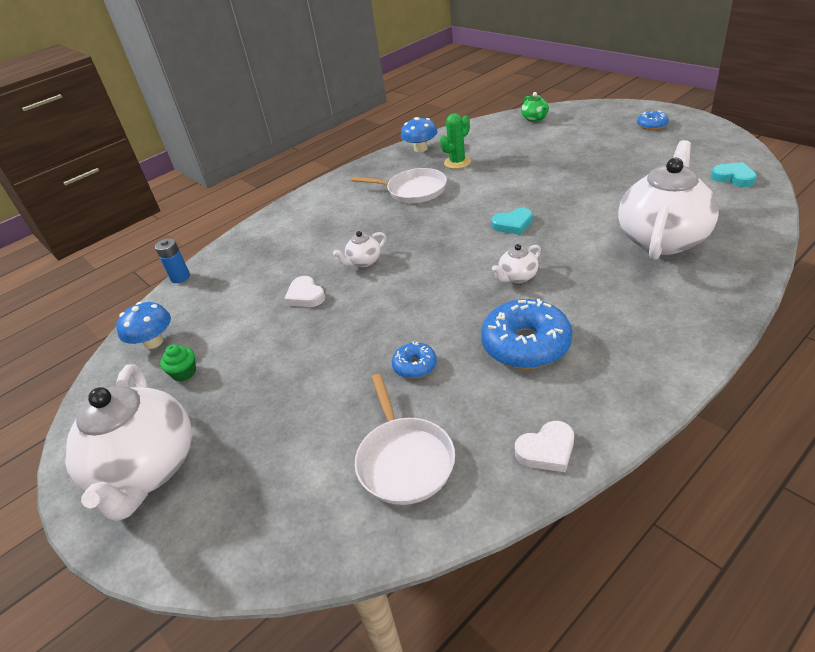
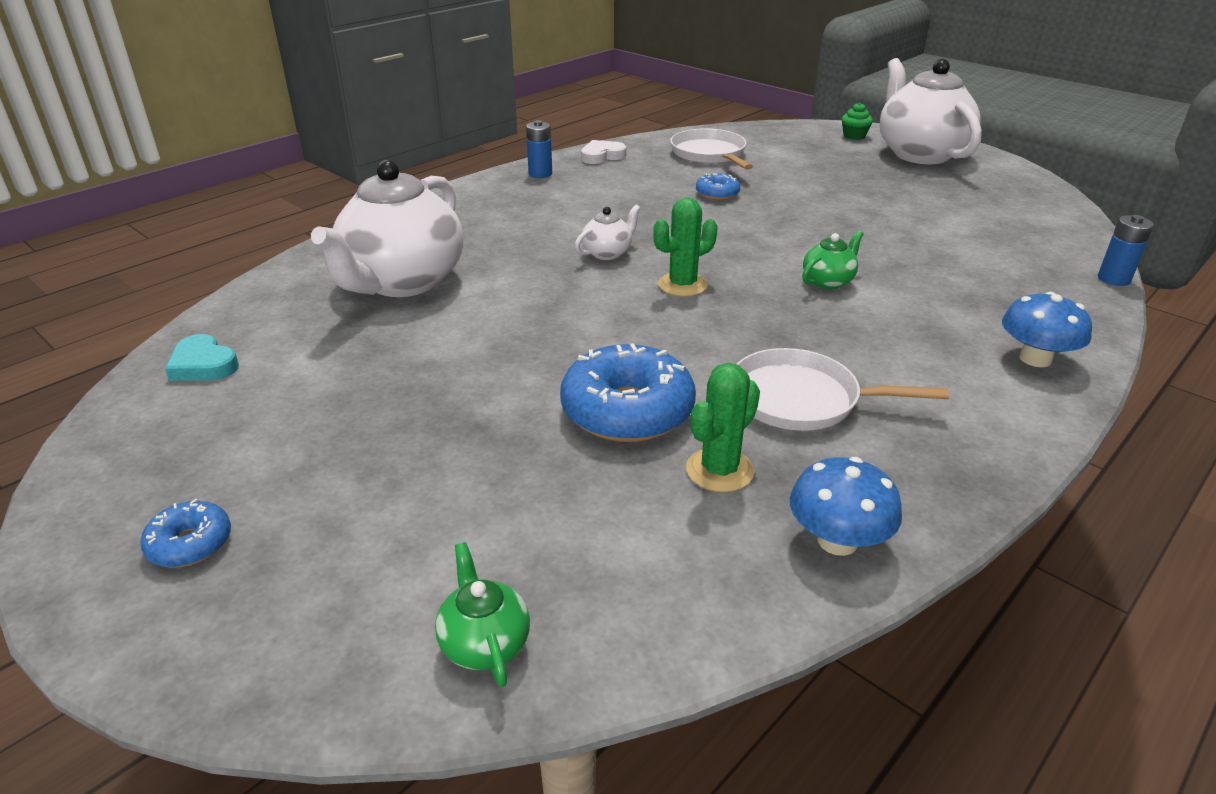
camera: 170 degrees right, 5 degrees down
blue mushroom [116,302,171,349] -> blue mushroom moved to [1002,292,1092,367]
green cupcake [160,344,196,381] -> green cupcake moved to [842,103,873,140]
white heart [284,276,325,307] -> none
white teapot [333,231,386,267] -> green teapot [802,230,864,289]
blue donut [481,299,572,369] -> blue donut moved to [560,343,696,442]
turquoise heart [491,208,533,235] -> none
none -> blue battery [526,120,552,178]
none -> green cactus [653,197,717,297]

